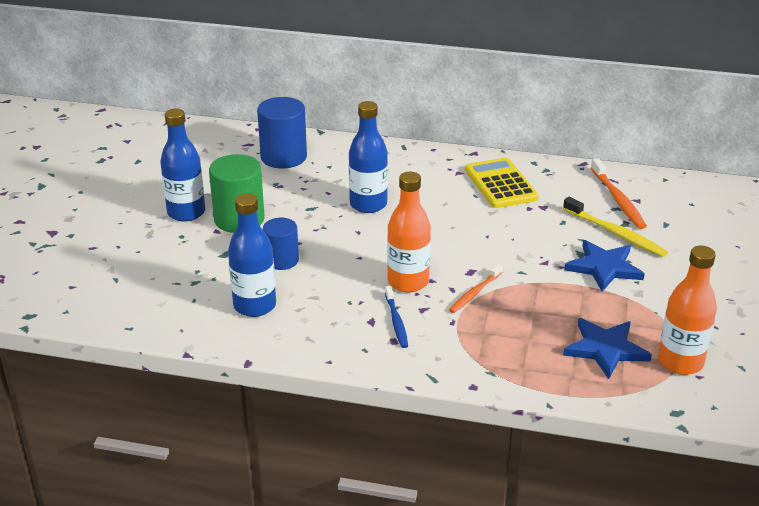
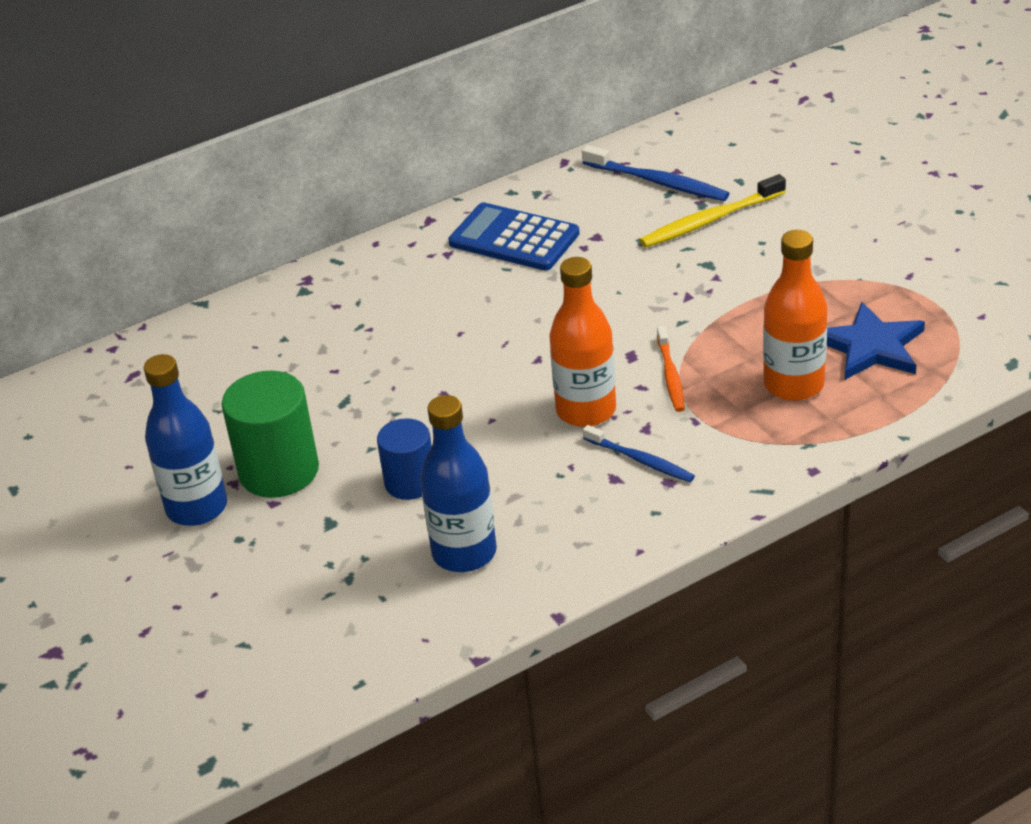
camera: 40 degrees left, 5 degrees up
blue cylinder [257,97,307,168] -> none
blue bottle [349,101,388,213] -> none
yellow calculator [465,157,539,208] -> blue calculator [448,202,580,271]
yellow toothbrush [563,197,668,257] -> yellow toothbrush turned 150 degrees clockwise [640,174,786,247]
blue star [564,240,645,292] -> none
orange toothbrush [591,158,647,229] -> blue toothbrush [582,145,729,201]
orange bottle [658,246,717,375] -> orange bottle moved to [763,230,827,401]

